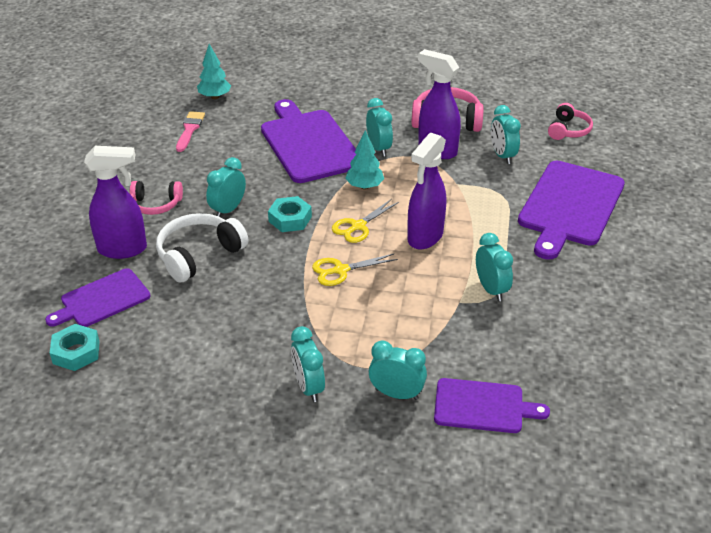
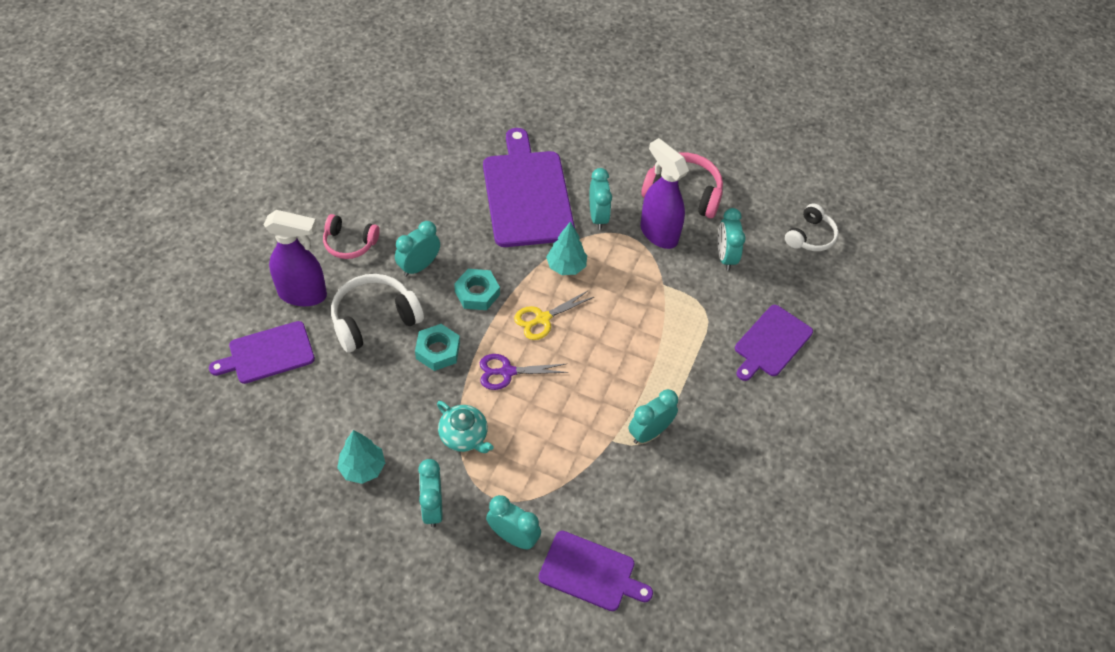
camera: 10 degrees right, 15 degrees up
turquoise nut [50,324,100,371] -> turquoise nut moved to [415,324,460,371]
pink brush [176,111,205,152] -> none
turquoise tree [197,44,231,99] -> turquoise tree moved to [337,430,385,484]
yellow scissors [312,254,398,286] -> purple scissors [480,354,568,390]
purple spray bottle [407,133,446,250] -> none
turquoise clock [476,233,513,301] -> turquoise clock turned 120 degrees counterclockwise [628,389,678,444]
purple cutting board [518,161,625,260] -> purple cutting board [735,305,813,381], size x0.59
pink headphones [548,103,593,140] -> white headphones [785,203,839,251]
none -> turquoise teapot [437,401,494,453]

